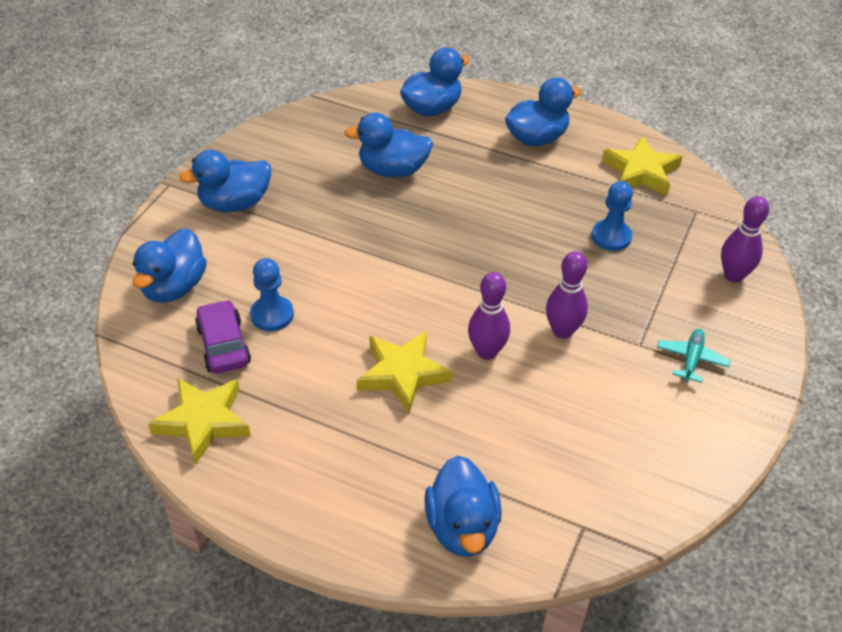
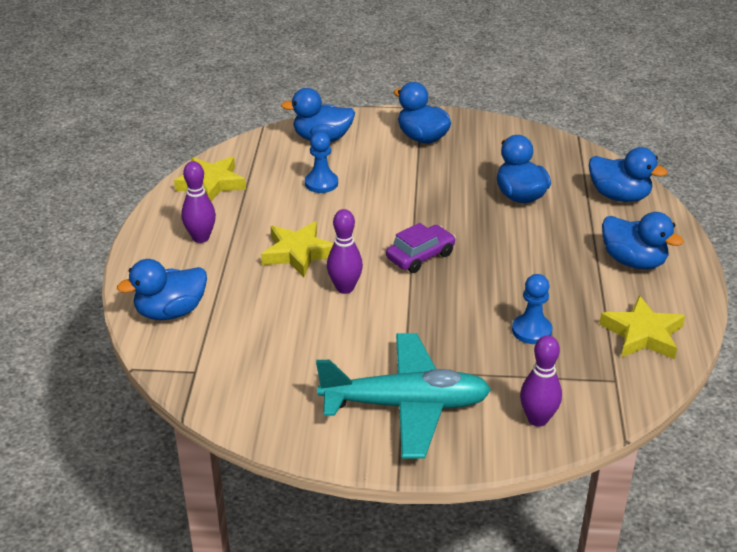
camera: 70 degrees right, 10 degrees down
purple car [195,299,251,374] -> purple car moved to [386,223,456,273]
purple bowling pin [546,251,588,339] -> purple bowling pin moved to [181,161,216,243]
turquoise plane [657,329,731,383] -> turquoise plane [316,333,491,459], size x2.49

